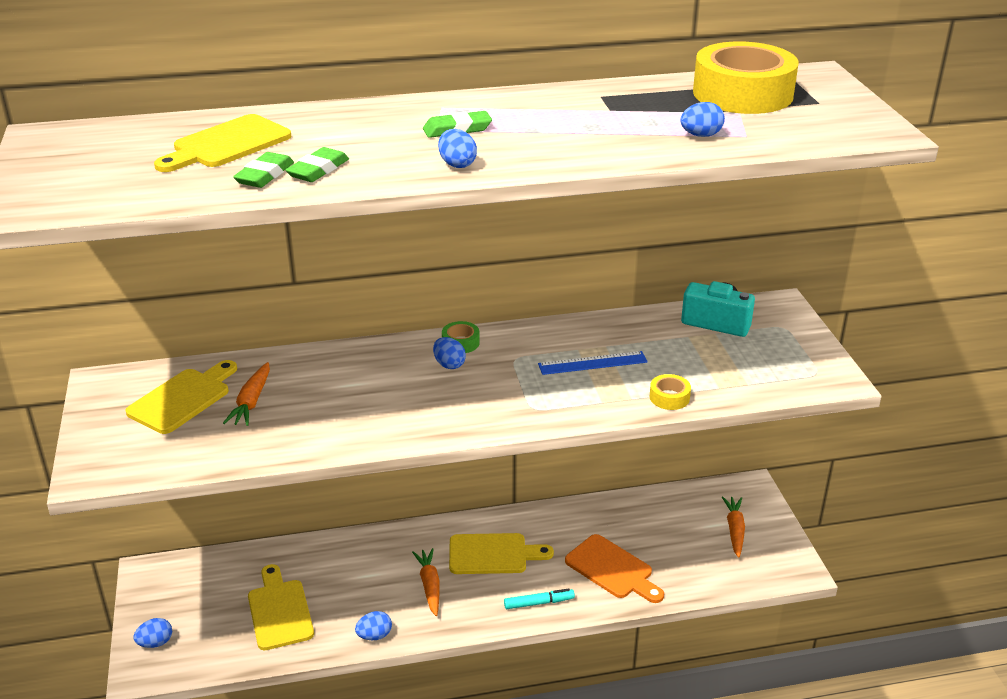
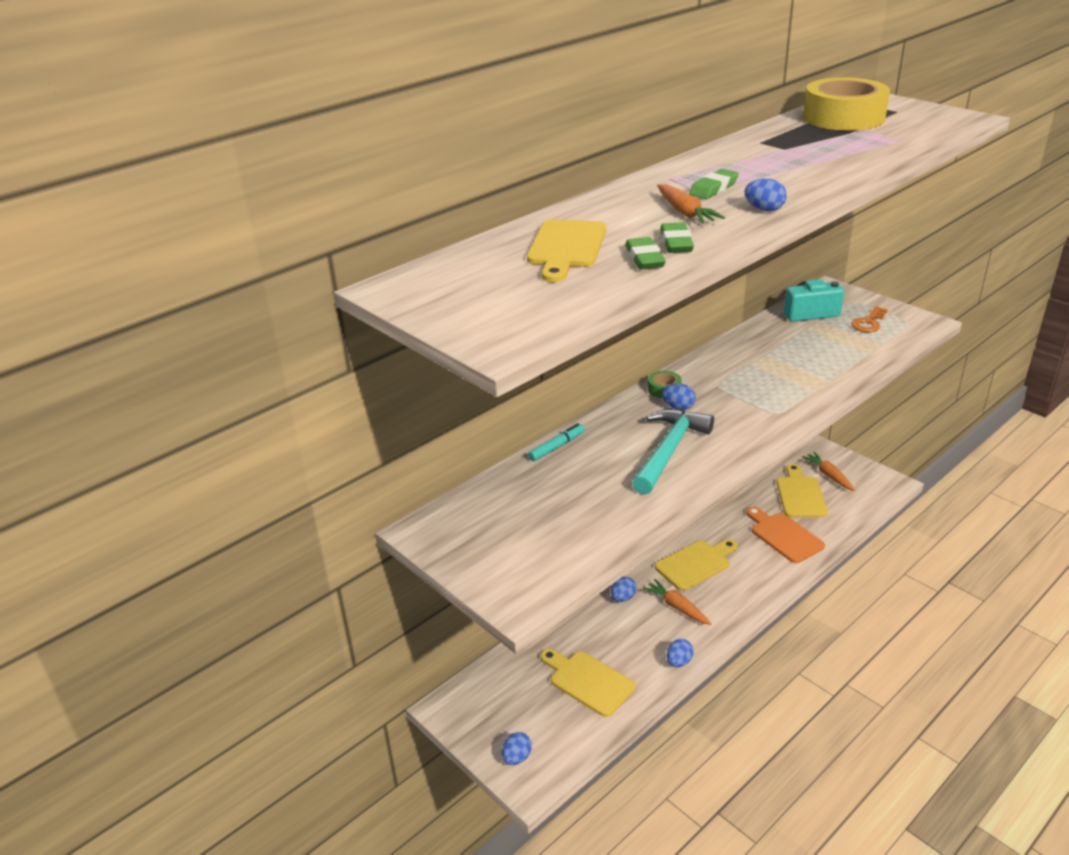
camera: 30 degrees left, 0 degrees up
yellow cutting board [125,360,237,434] -> yellow cutting board moved to [776,464,828,517]
orange carrot [223,362,270,426] -> orange carrot moved to [657,184,725,224]
turquoise marker [504,588,575,609] -> turquoise marker moved to [528,423,585,461]
blue ruler [538,351,648,375] -> none
orange cutting board [565,534,664,603] -> orange cutting board turned 135 degrees counterclockwise [746,507,825,563]
yellow tape [650,374,691,410] -> none
blue egg [680,102,725,137] -> blue egg moved to [611,577,637,602]
none -> turquoise hammer [632,409,714,495]
none -> orange key [851,306,888,332]

